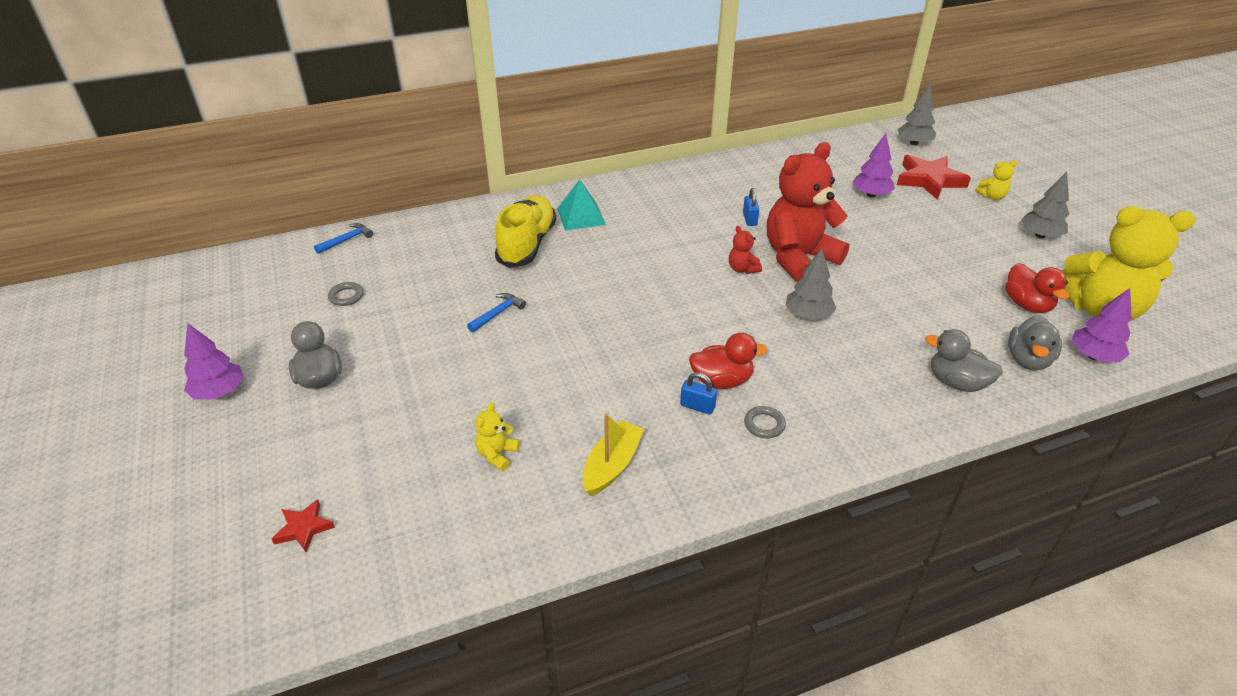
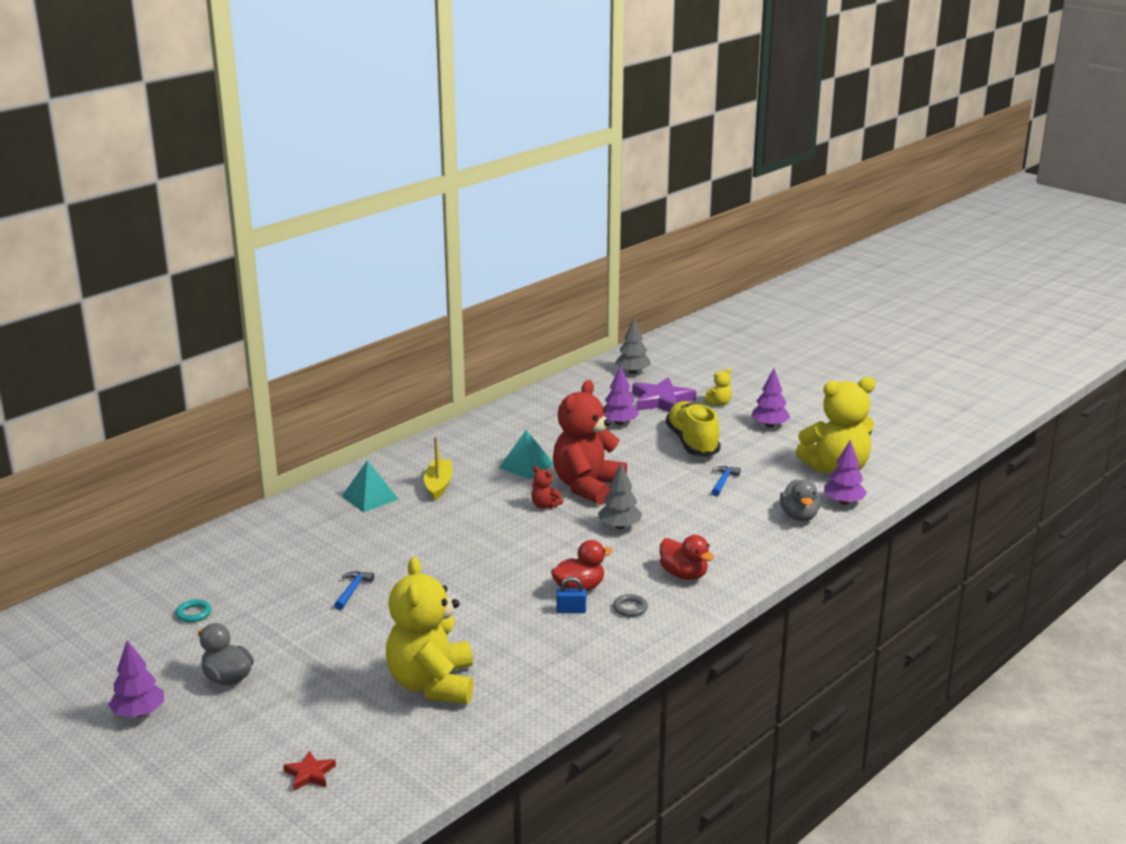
camera: 25 degrees left, 15 degrees down
blue hammer [314,223,373,254] -> blue hammer moved to [712,466,741,496]
grey ring [328,282,364,306] -> turquoise ring [176,599,211,622]
yellow teddy bear [475,402,519,471] -> yellow teddy bear [386,557,473,704], size x2.49
yellow shoe [495,195,556,268] -> yellow shoe moved to [666,401,721,457]
yellow boat [583,413,644,496] -> yellow boat moved to [424,437,452,500]
blue padlock [743,188,759,226] -> turquoise pyramid [499,430,554,479]
red star [897,155,971,200] -> purple star [632,377,696,412]
grey duck [925,329,1003,392] -> none
red duck [1005,263,1069,313] -> red duck moved to [659,535,714,580]
grey tree [1021,172,1069,238] -> purple tree [751,368,790,428]

